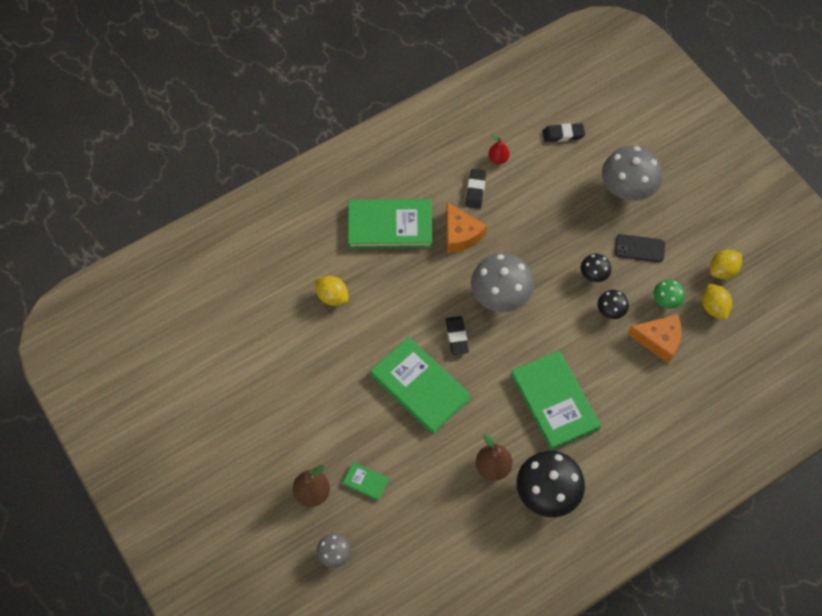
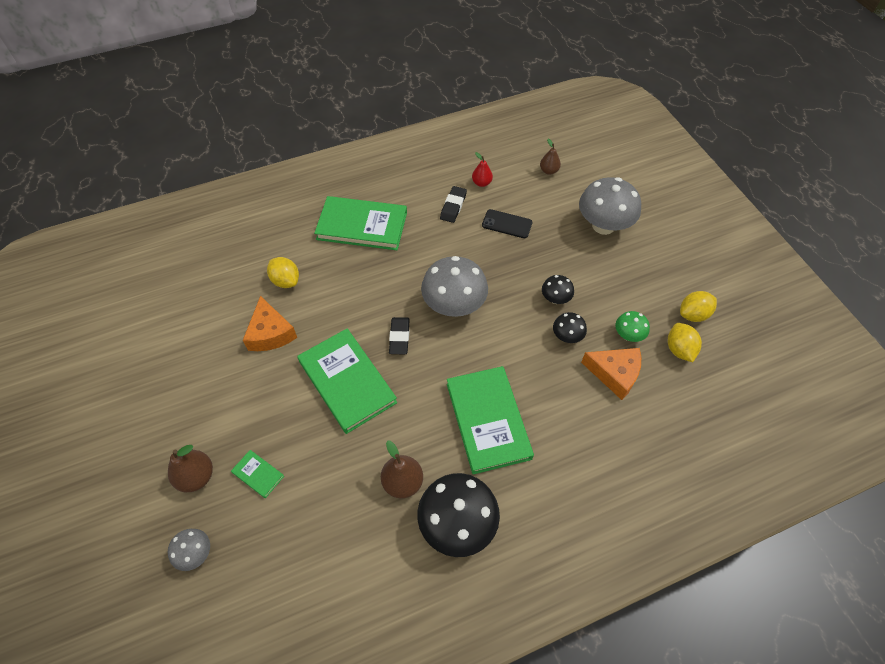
camera: 10 degrees right, 5 degrees down
orange cheese [446,202,487,253] -> orange cheese moved to [243,296,297,351]
black eraser [543,123,585,142] -> brown pear [540,139,561,175]
black phone [615,234,665,262] -> black phone moved to [482,209,533,238]

